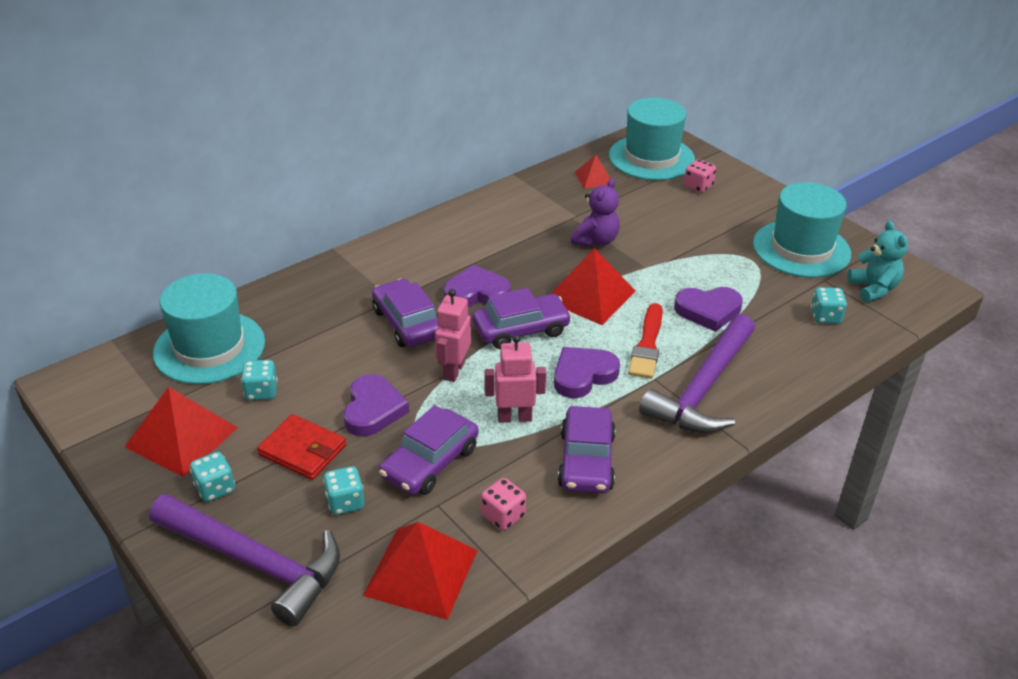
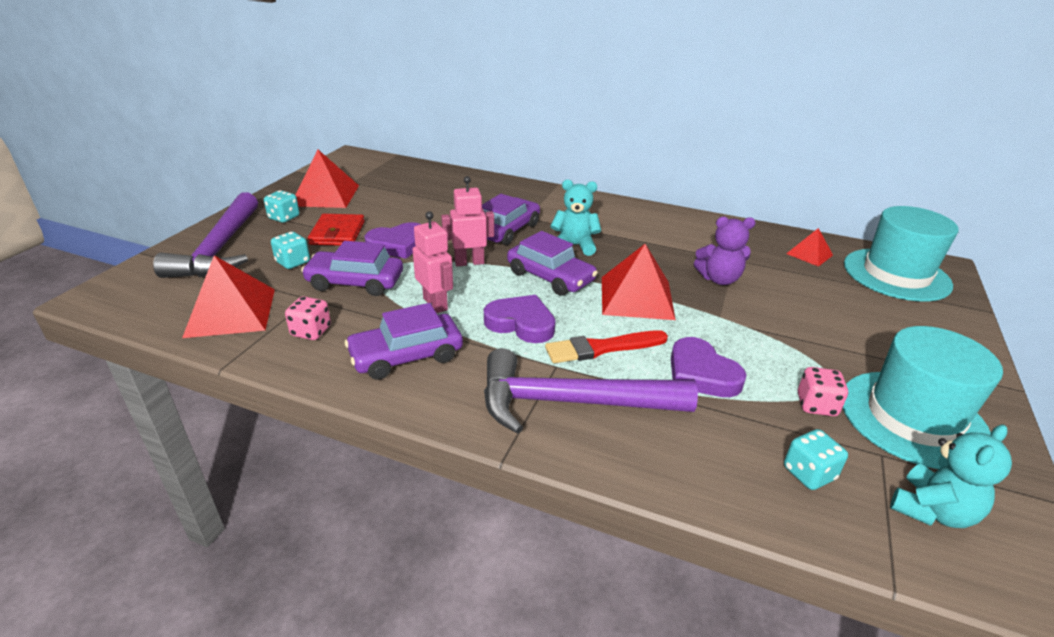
camera: 60 degrees right, 5 degrees down
turquoise hat [153,273,265,384] -> none
turquoise dice [241,360,277,401] -> none
purple heart [444,265,510,307] -> turquoise teddy bear [550,180,601,256]
pink dice [684,159,716,193] -> pink dice moved to [798,367,848,416]

